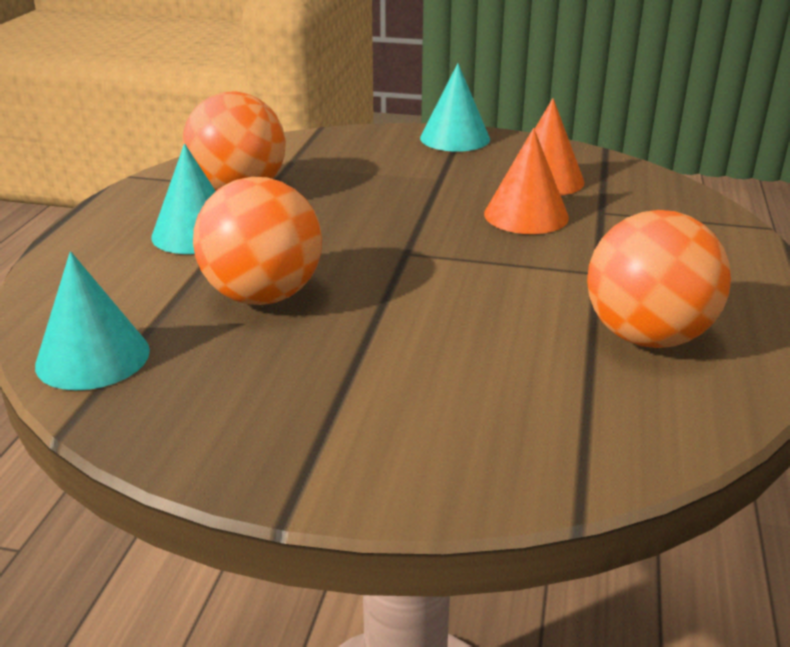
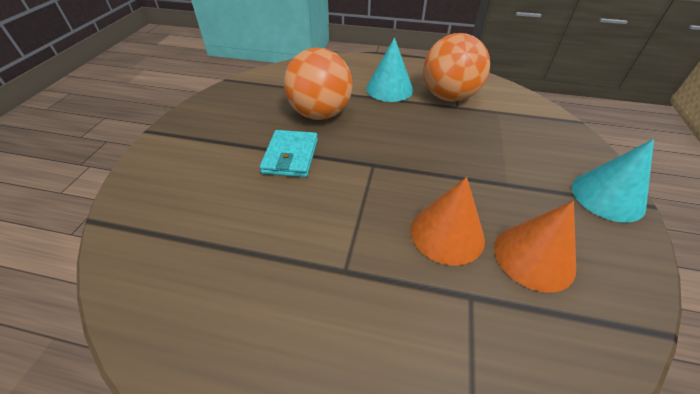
camera: 90 degrees right, 15 degrees up
turquoise cone [35,251,150,390] -> none
orange ball [587,210,731,348] -> none
none -> turquoise wallet [259,130,318,177]

